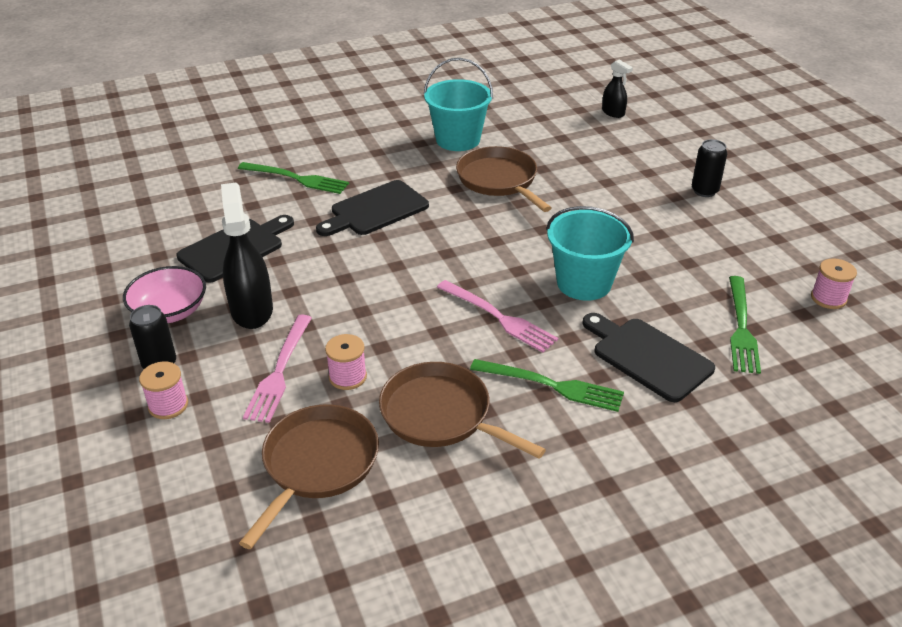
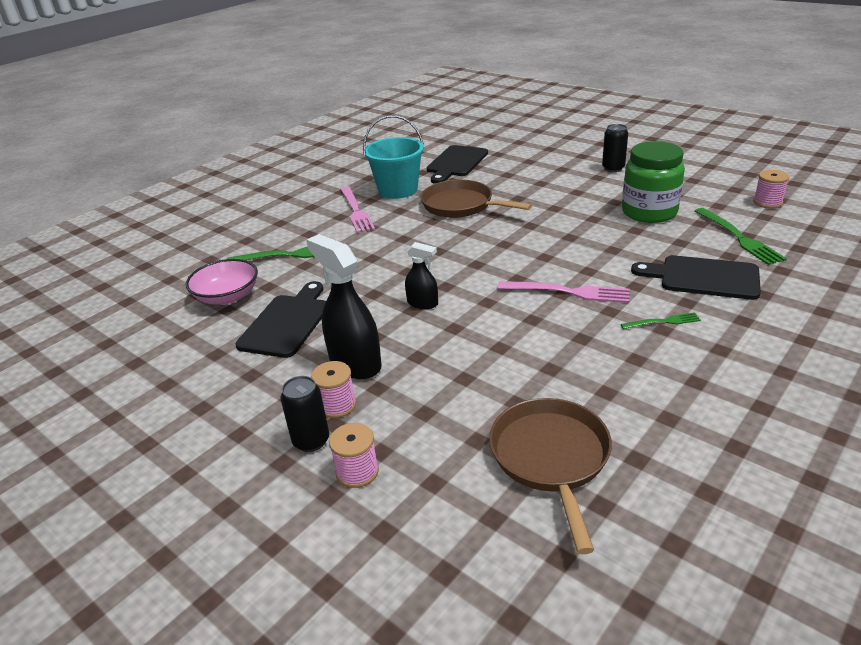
camera: 25 degrees left, 5 degrees down
pink bowl [123,266,206,323] -> pink bowl moved to [186,259,258,305]
pink fork [243,315,312,423] -> pink fork moved to [340,186,375,233]
black cutting board [316,180,429,236] -> black cutting board moved to [427,145,488,184]
pink spool [325,334,367,390] -> pink spool moved to [311,361,356,418]
brown pan [379,362,546,459] -> none
green fork [470,359,624,412] -> green fork [621,312,701,329], size x0.56
turquoise bucket [546,206,634,301] -> none
black spray bottle [602,59,633,118] -> black spray bottle moved to [405,242,438,309]
none -> green jar [622,141,685,223]

